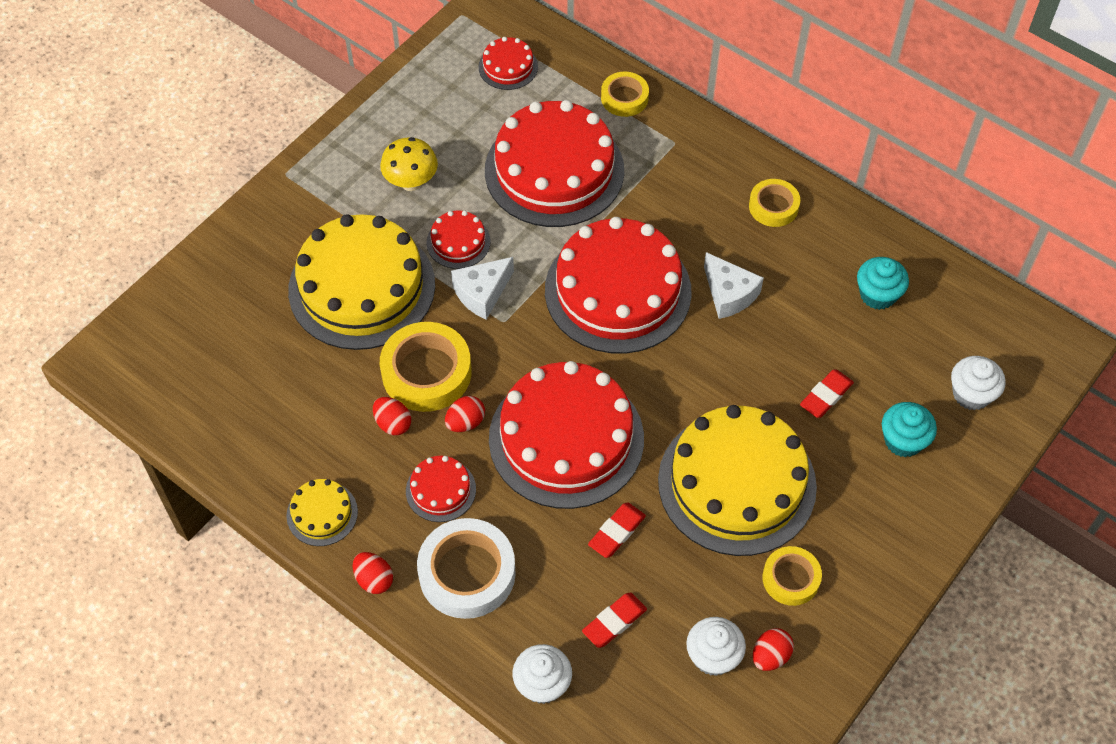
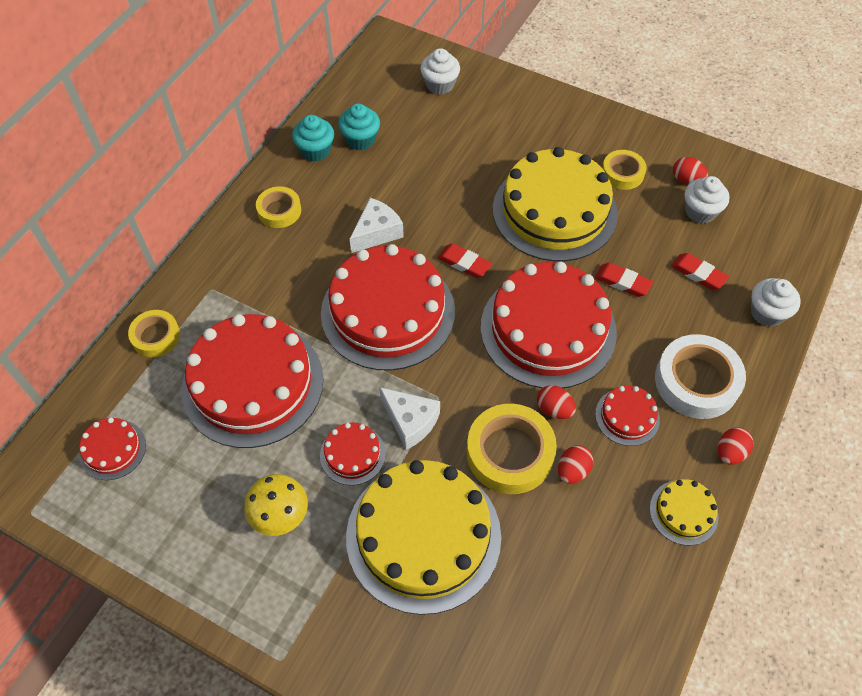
camera: 100 degrees left, 0 degrees up
red eraser [800,369,854,418] -> red eraser moved to [437,243,492,278]
turquoise cupcake [882,402,937,458] -> turquoise cupcake moved to [292,115,334,162]

